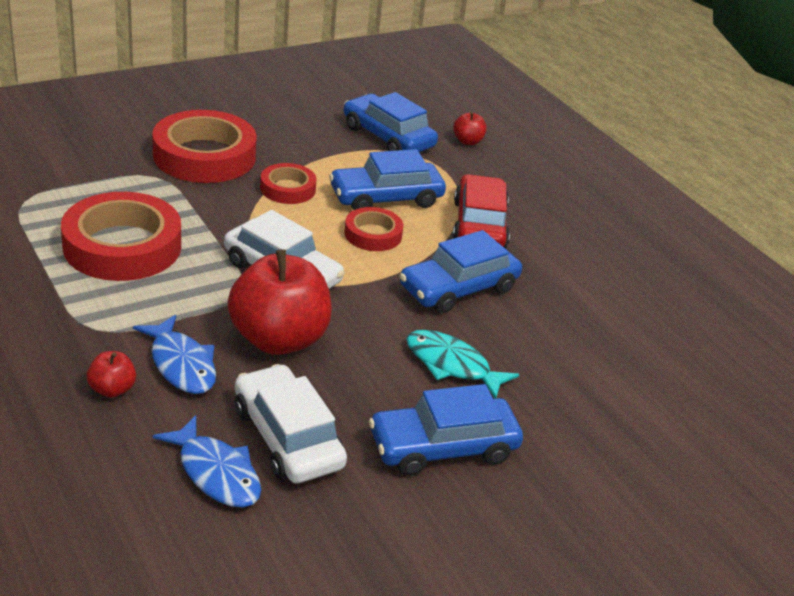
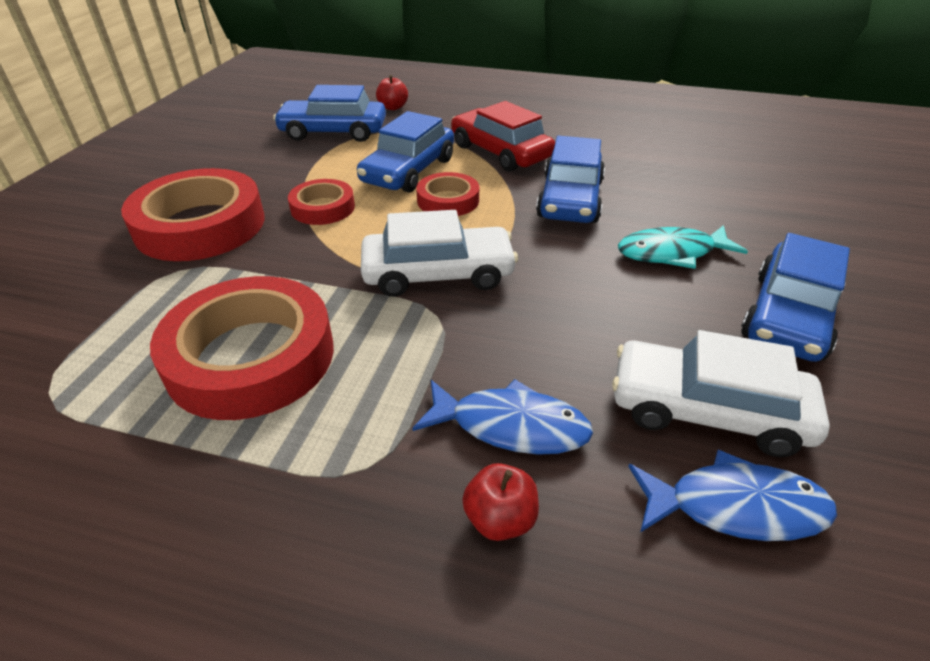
camera: 40 degrees left, 5 degrees up
red apple [227,249,332,355] -> none

